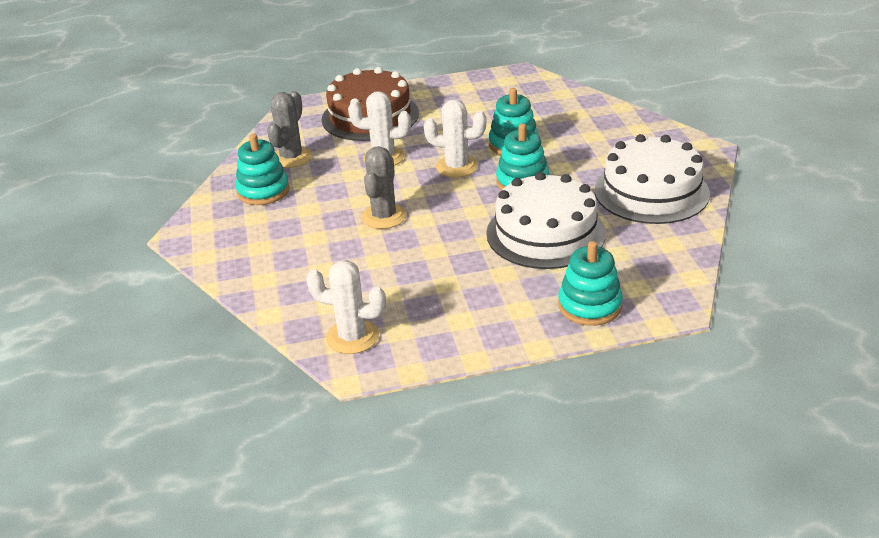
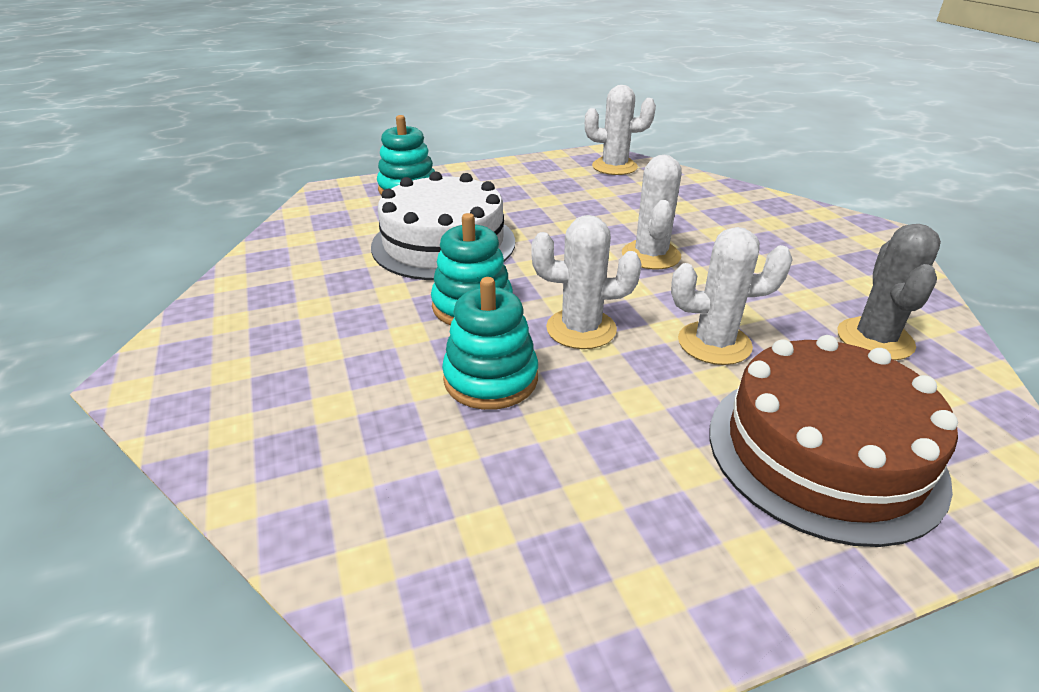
camera: 170 degrees right, 0 degrees up
turquoise stacking toy [235,134,290,205] -> none
grey cactus [361,146,407,229] -> white cactus [622,155,682,269]
white cake [595,134,710,224] -> none

